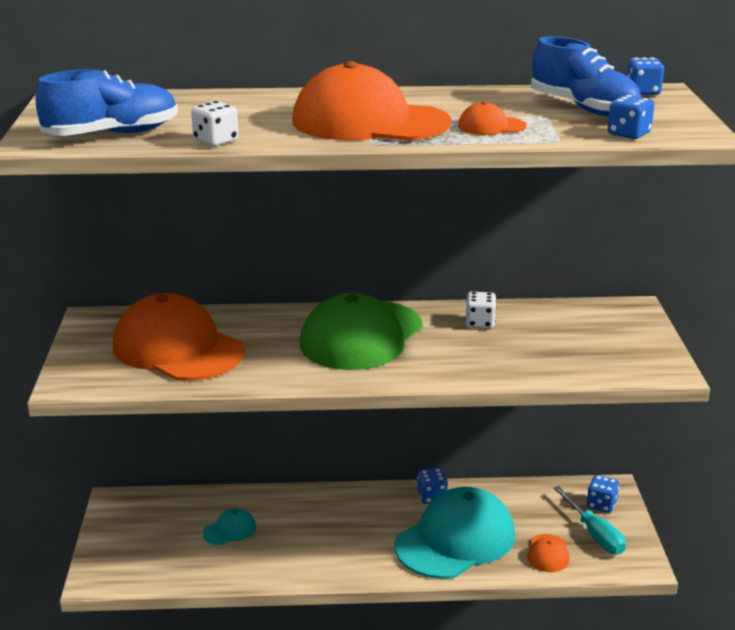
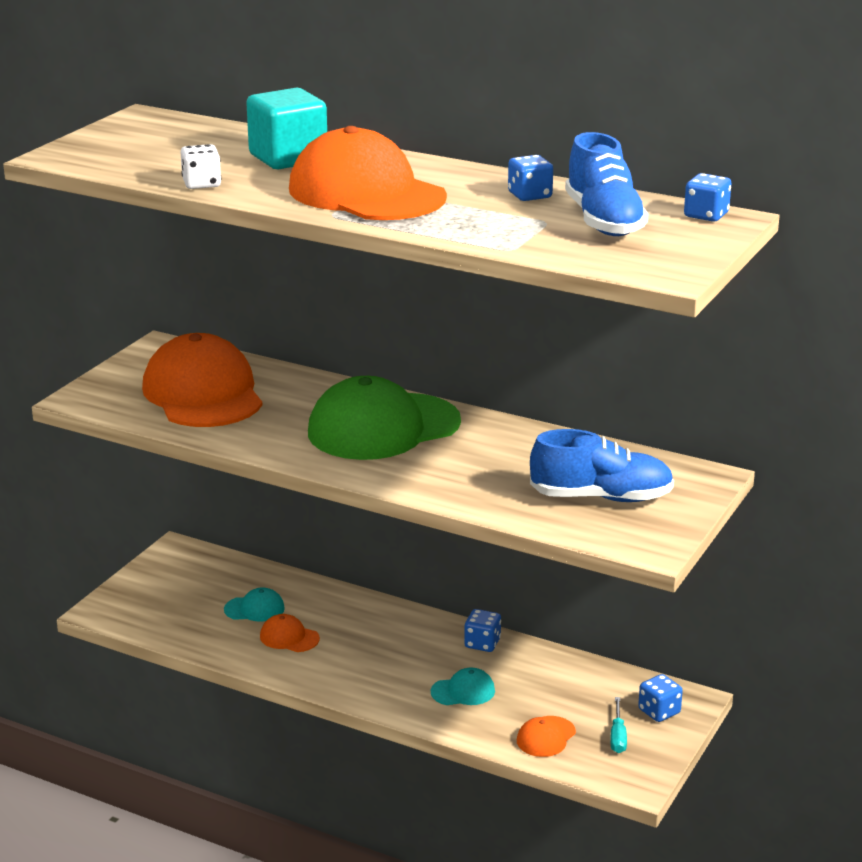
camera: 30 degrees right, 0 degrees up
blue shoe [35,69,178,136] -> blue shoe moved to [530,429,674,502]
turquoise cap [394,487,515,579] -> turquoise cap [431,668,495,705], size x0.42
orange cap [458,102,526,135] -> orange cap moved to [260,614,320,652]
white dice [465,292,496,329] -> none
turquoise screwdriver [553,486,626,554] -> turquoise screwdriver [610,697,627,753], size x0.63
blue dice [608,95,654,139] -> blue dice moved to [508,155,553,201]
none -> turquoise cube [246,88,327,169]

